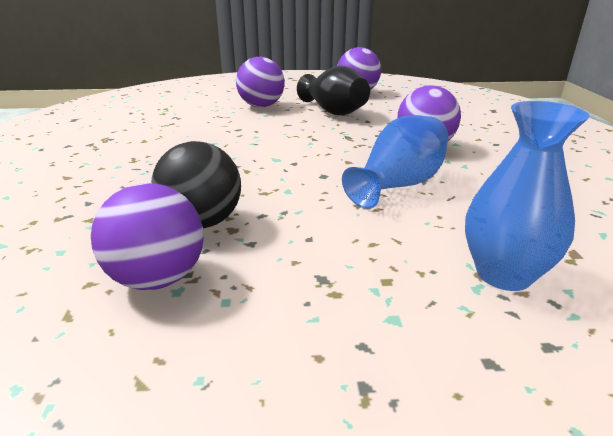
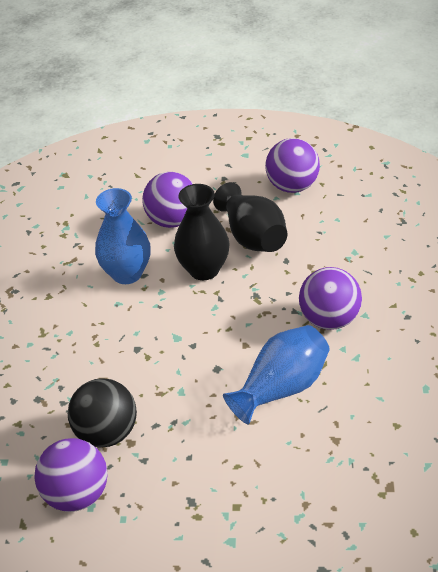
camera: 10 degrees right, 15 degrees up
blue vase [465,101,590,291] -> blue vase moved to [95,188,151,284]
none -> black vase [174,184,230,280]

